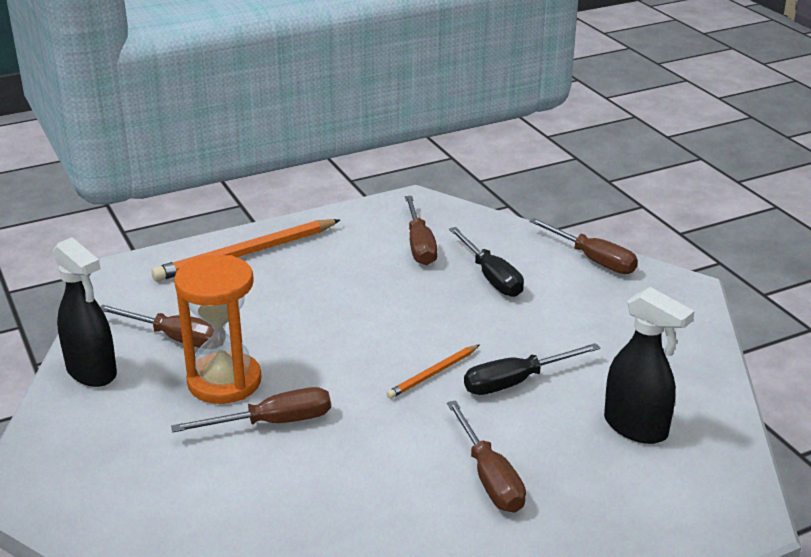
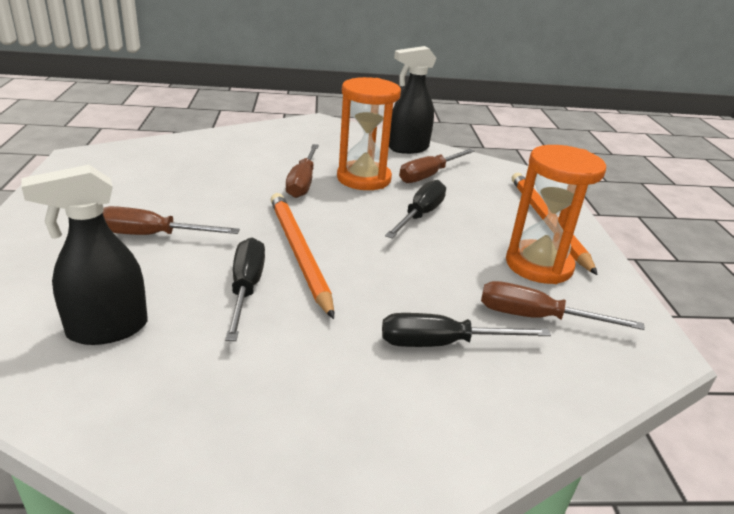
camera: 110 degrees right, 0 degrees up
orange pencil [386,345,479,399] -> orange pencil [270,193,334,319], size x1.91
brown screwdriver [529,218,638,274] -> none
none -> black screwdriver [385,180,446,239]
none -> orange hourglass [506,145,606,284]

